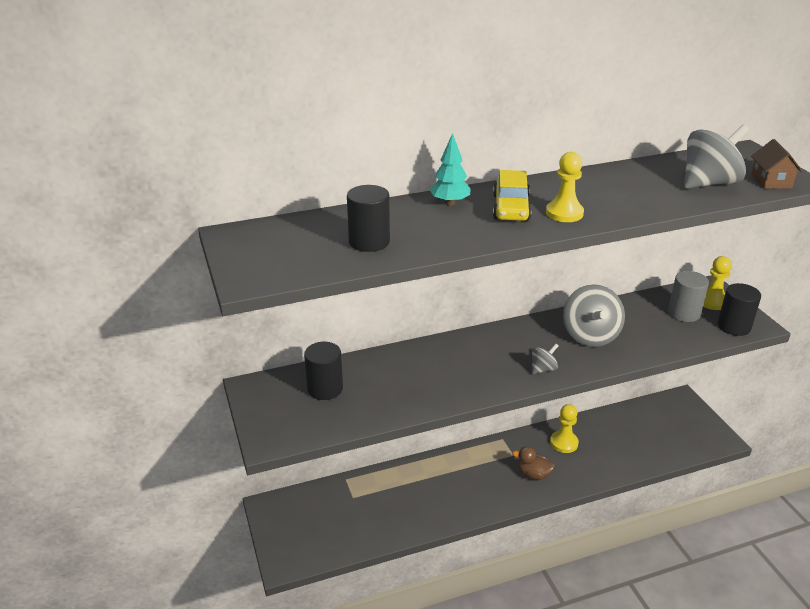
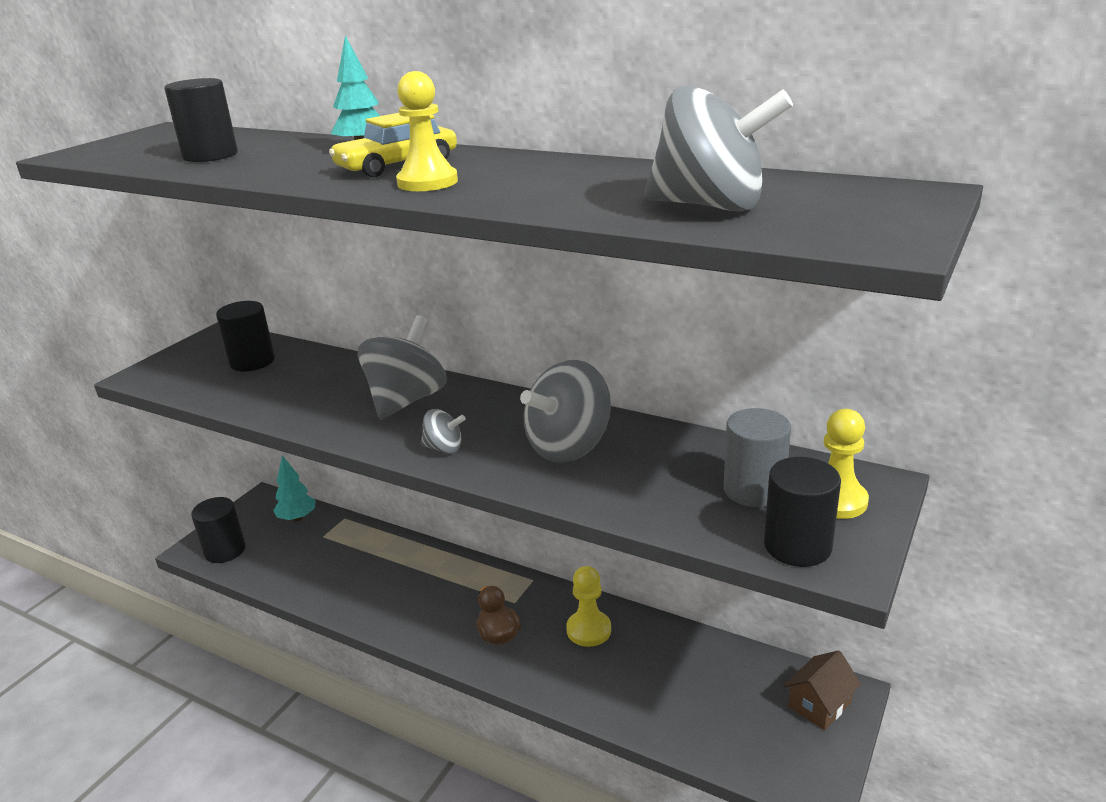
camera: 50 degrees right, 5 degrees down
brown house [751,139,803,189] -> brown house moved to [783,650,861,730]
none -> black cylinder [191,497,246,563]
none -> turquoise tree [273,455,316,521]
none -> grey spinning top [358,315,447,420]

